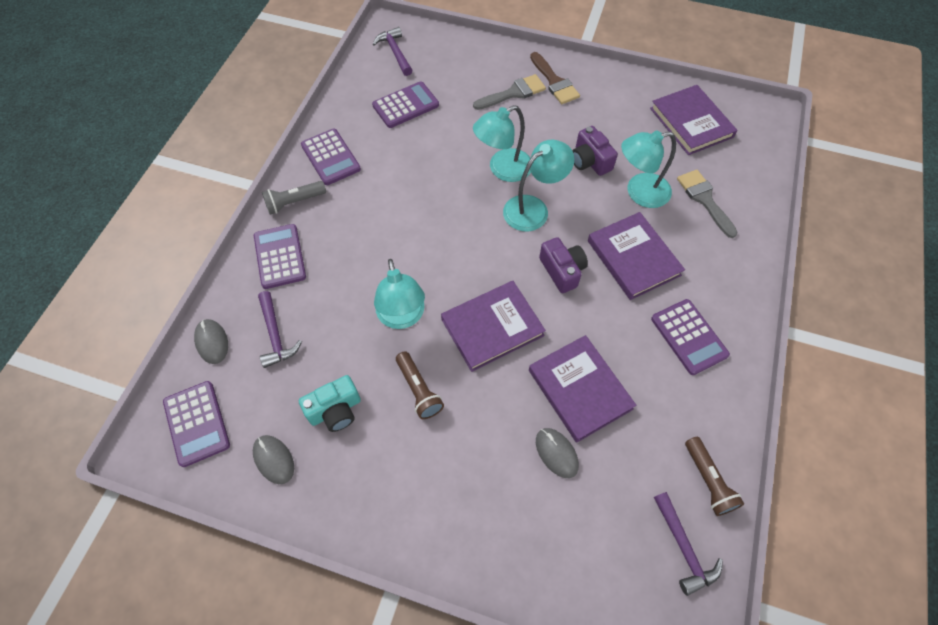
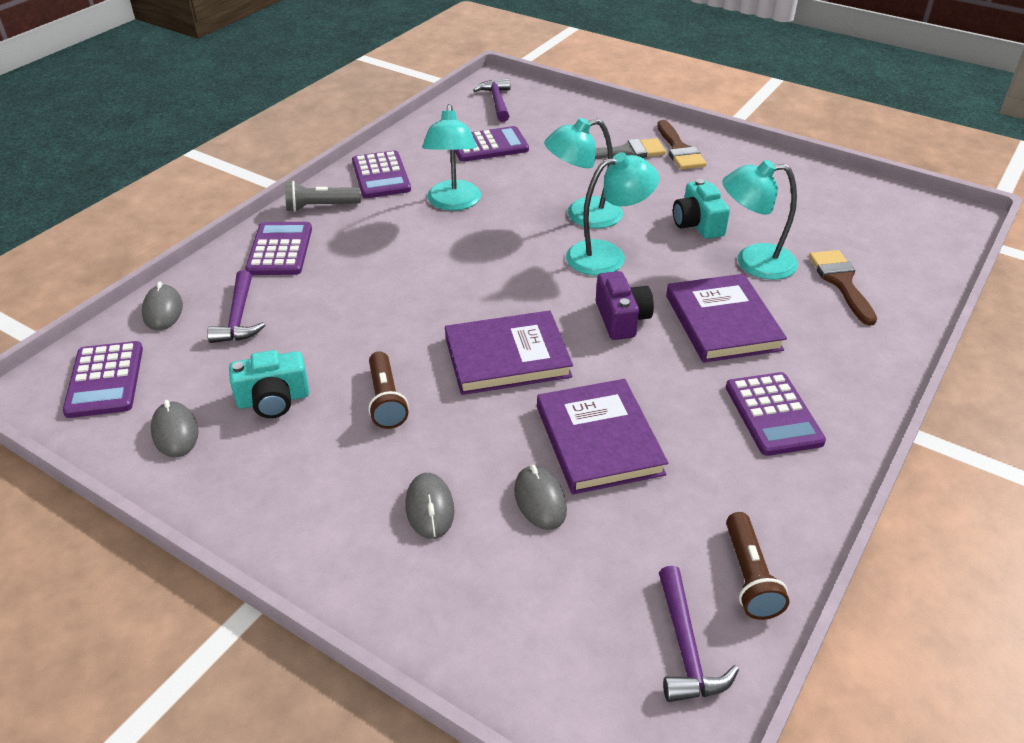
camera: 15 degrees right, 20 degrees down
turquoise lamp [374,259,425,329] -> turquoise lamp moved to [422,104,481,211]
purple camera [572,126,618,176] -> turquoise camera [673,179,730,239]
purple book [650,85,737,155] -> none
grey brush [677,170,738,238] -> brown brush [809,250,877,326]
none -> grey mouse [405,473,455,539]

